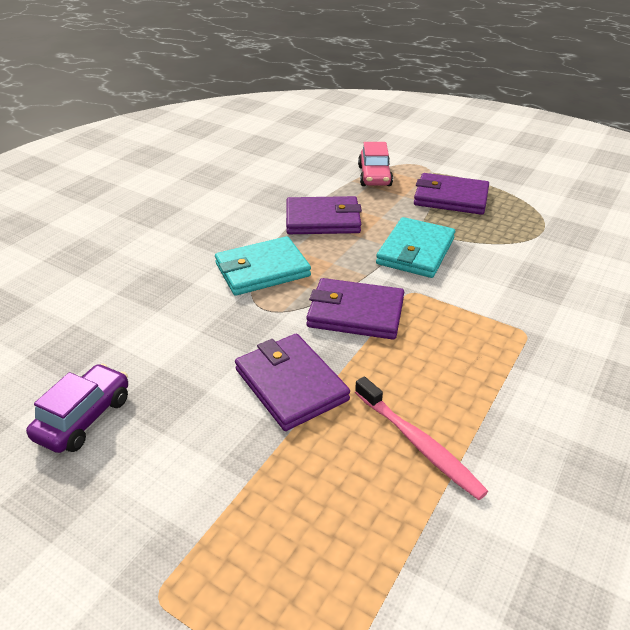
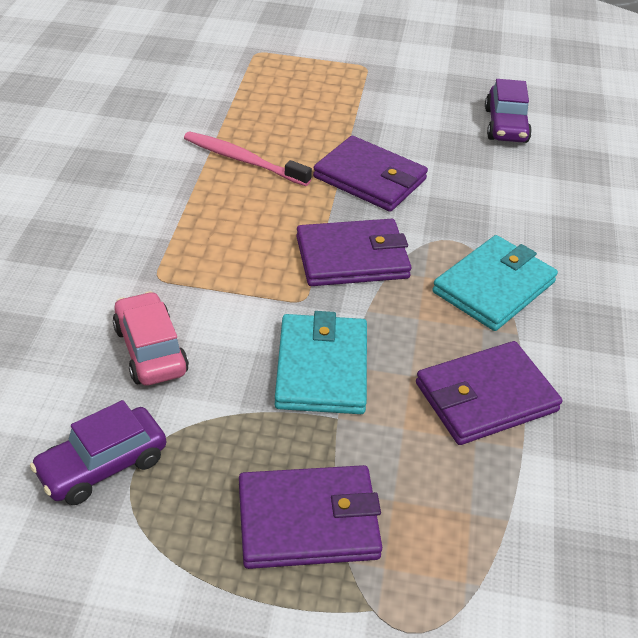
camera: 155 degrees right, 5 degrees up
pink car [358,142,393,186] -> pink car moved to [113,291,189,386]
none -> purple car [30,400,166,505]

